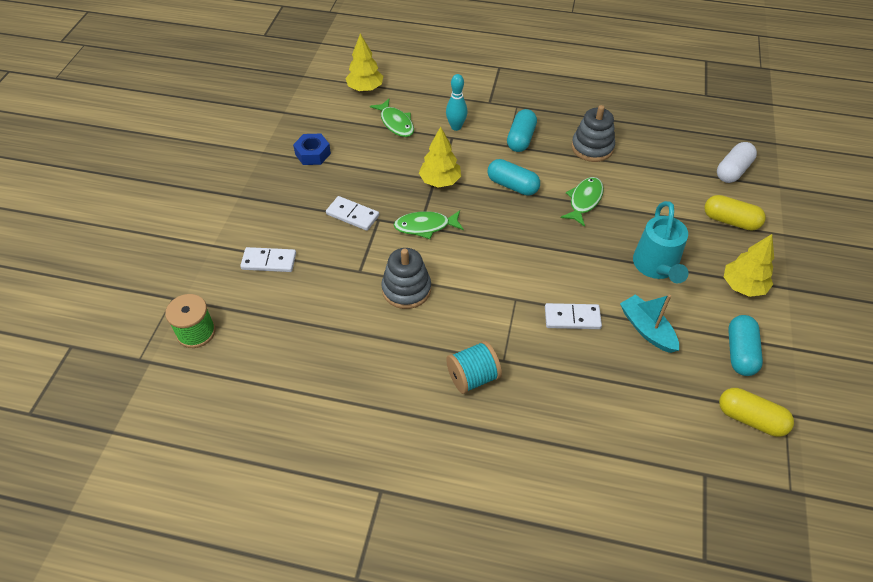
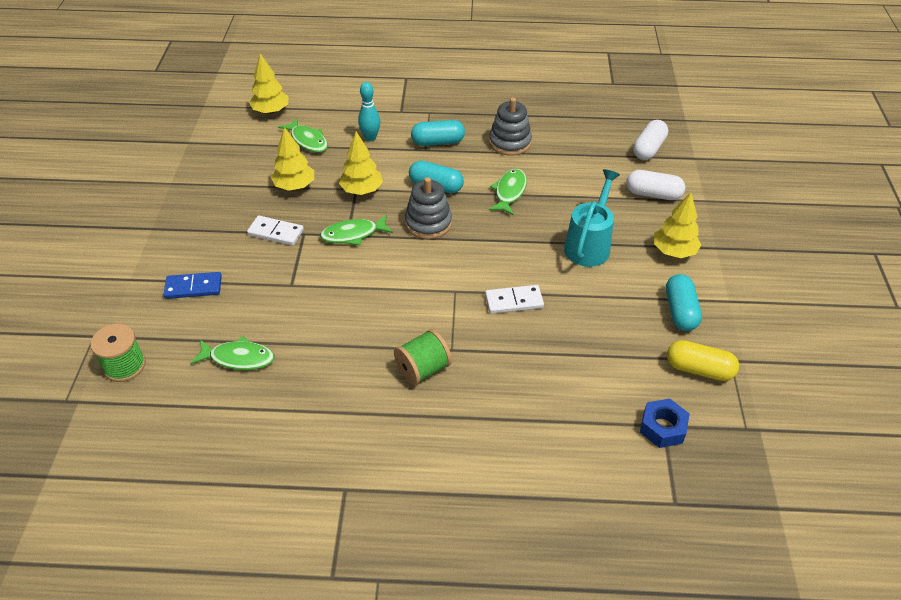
camera: 10 degrees left, 5 degrees down
white domino [240,247,296,272] -> blue domino [163,272,222,299]
blue nut [293,134,331,165] -> blue nut moved to [640,398,690,448]
grey stacking toy [381,248,431,309] -> grey stacking toy moved to [405,177,452,239]
turquoise spool [446,341,502,394] -> green spool [394,329,452,385]
turquoise capsule [507,109,537,152] -> turquoise capsule turned 75 degrees clockwise [411,120,465,146]
turquoise boat [620,294,679,353] -> none
turquoise watering can [633,201,689,283] -> turquoise watering can turned 150 degrees counterclockwise [564,169,620,267]
yellow capsule [704,195,766,231] -> white capsule [626,170,685,200]
none -> green fish [191,336,275,370]
none -> yellow tree [271,127,314,191]

